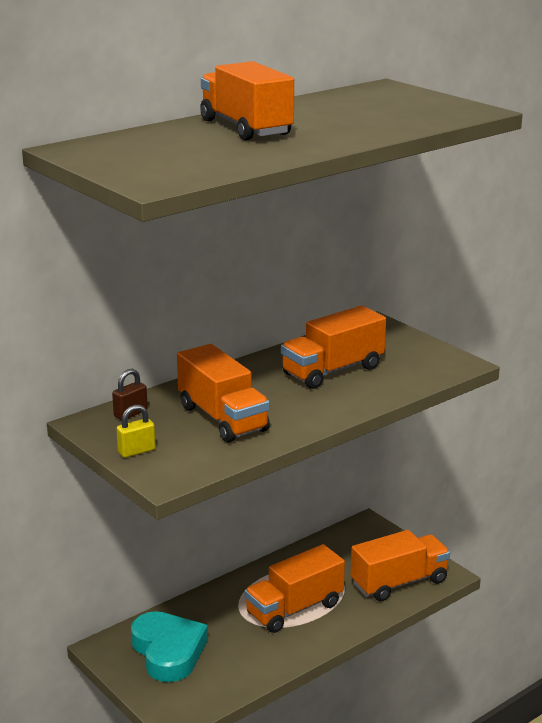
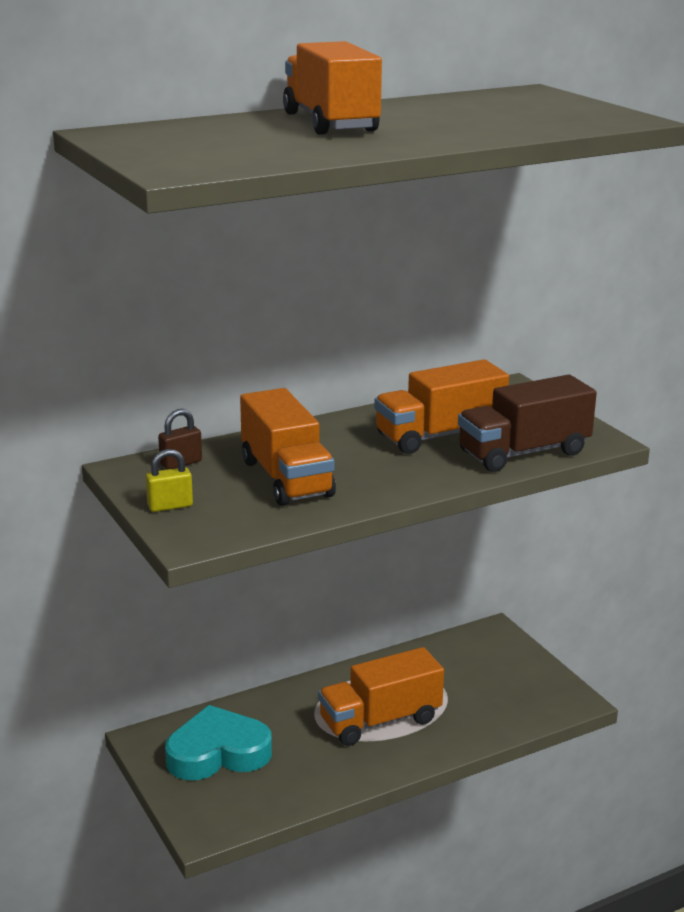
camera: 10 degrees right, 0 degrees up
turquoise heart [131,611,208,682] -> turquoise heart turned 90 degrees counterclockwise [165,705,272,780]
orange truck [351,530,450,602] -> none
none -> brown truck [458,375,597,472]

